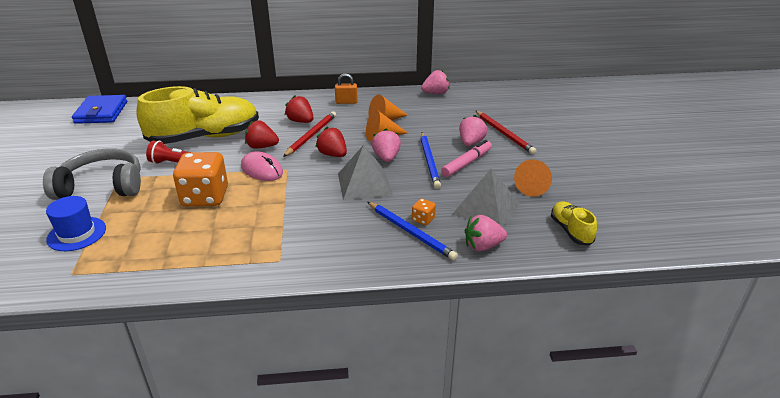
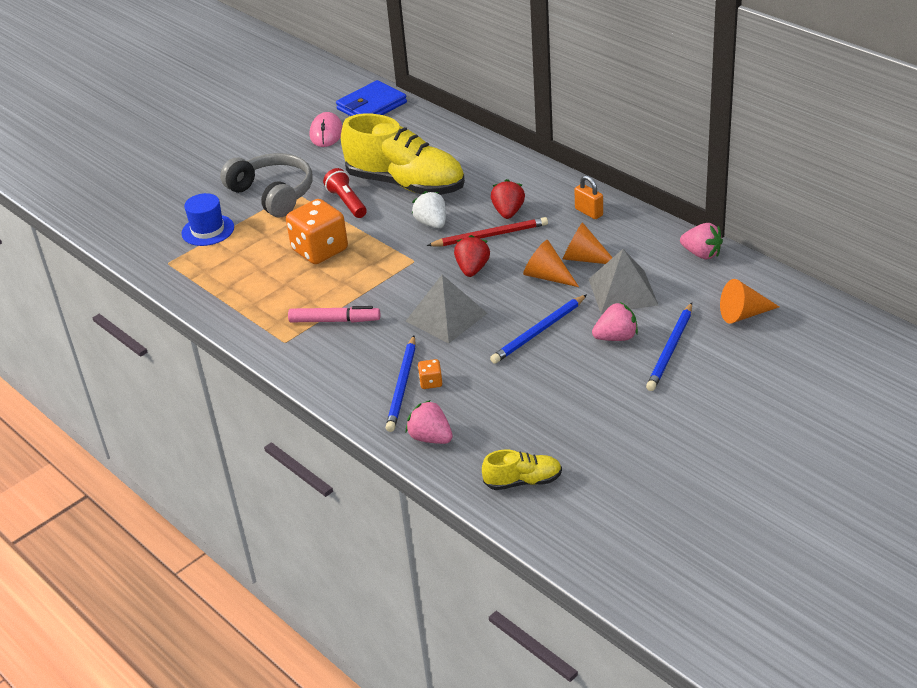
camera: 55 degrees right, 5 degrees up
pink mouse [241,151,283,181] -> pink mouse moved to [310,112,342,147]
red strawberry [245,121,279,149] -> white strawberry [412,191,446,228]
pink strawberry [372,129,401,162] -> none
pink marker [441,140,492,177] -> pink marker moved to [288,306,380,323]
grey pyramid [453,169,520,227] -> grey pyramid moved to [589,249,658,314]
red pencil [476,111,536,154] -> blue pencil [646,303,692,391]
orange cone [514,159,552,197] -> orange cone moved to [720,279,779,324]
yellow shoe [551,201,597,246] -> yellow shoe turned 45 degrees clockwise [482,449,562,490]

